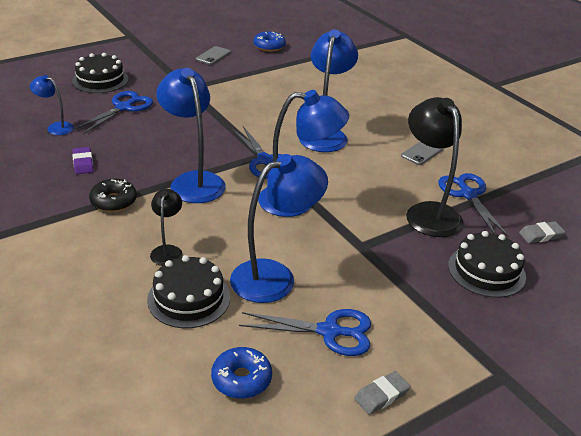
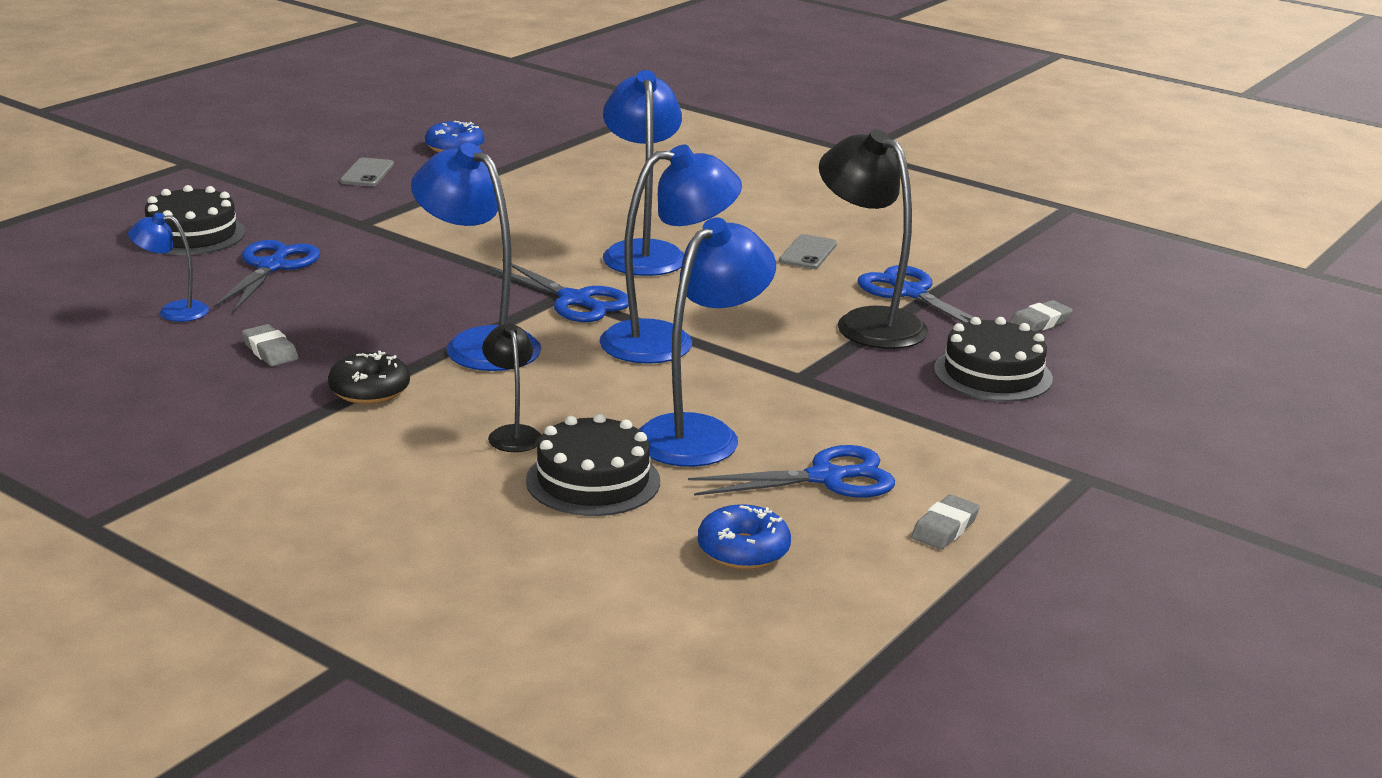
camera: 20 degrees left, 10 degrees down
purple eraser [72,147,93,174] -> grey eraser [241,324,299,366]

